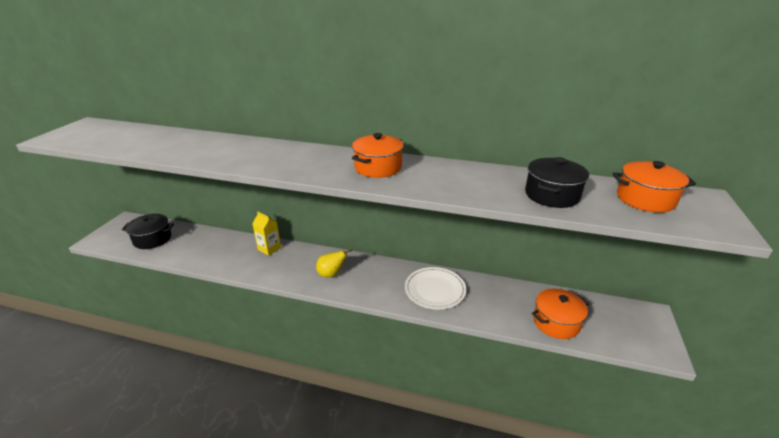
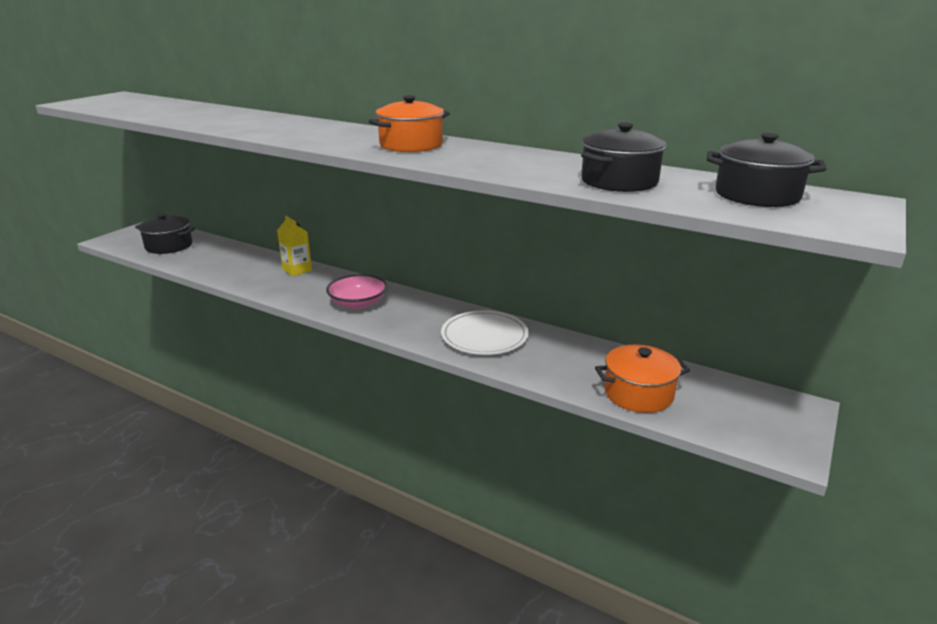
camera: 15 degrees right, 5 degrees down
yellow pear [316,249,352,277] -> pink bowl [326,274,387,309]
orange pot [612,161,696,213] -> black pot [707,133,827,207]

